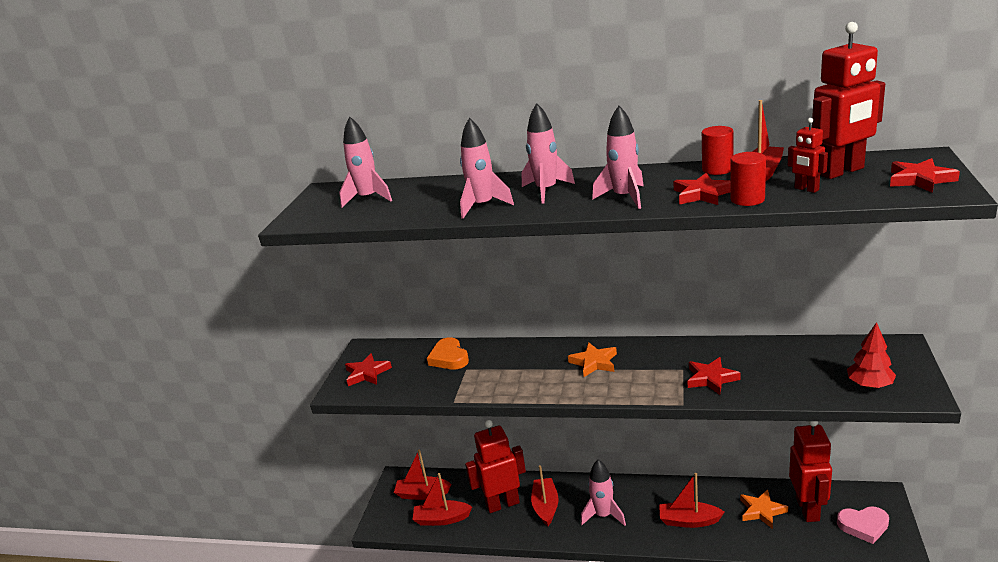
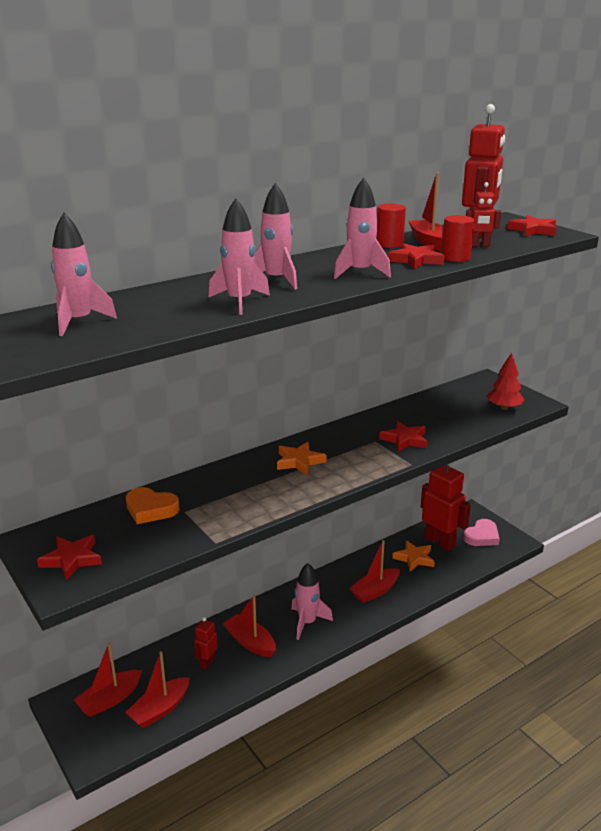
camera: 50 degrees left, 0 degrees up
red robot [465,420,526,513] -> red robot [194,617,218,670], size x0.49

